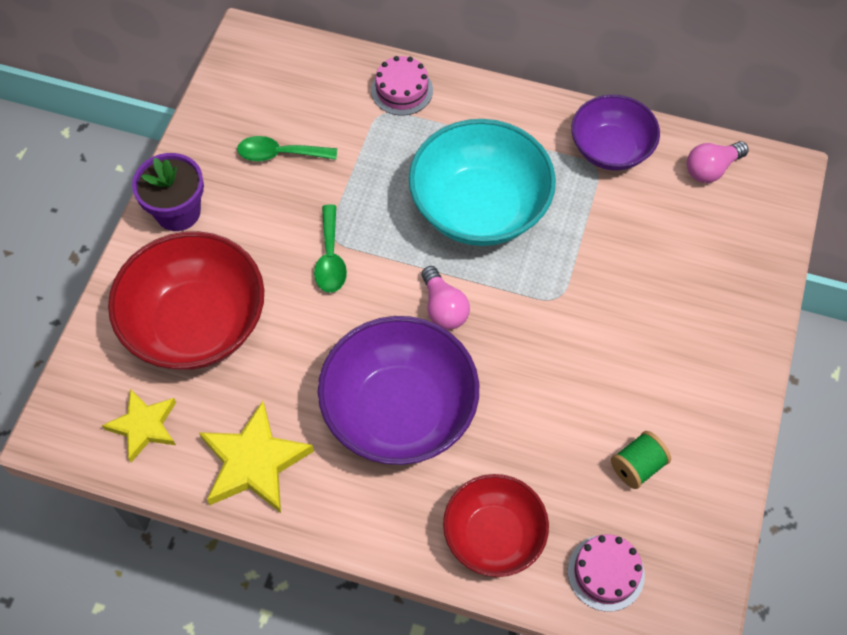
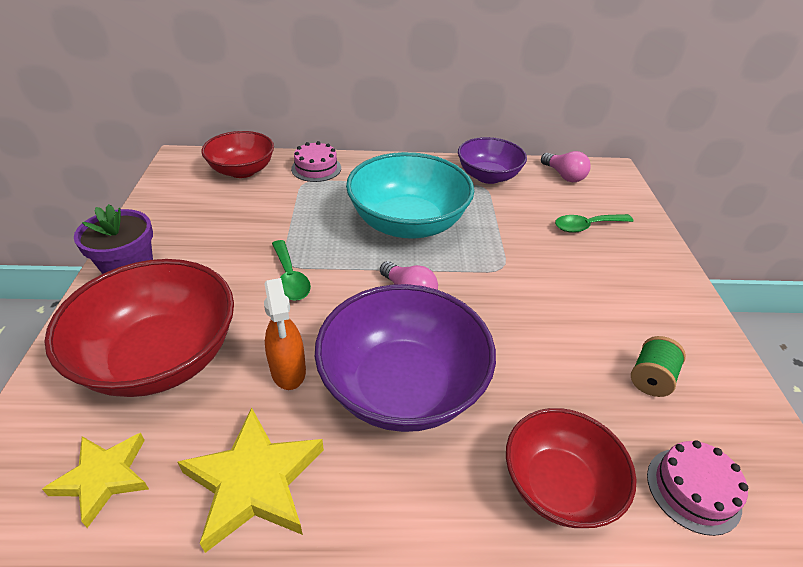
camera: 20 degrees left, 20 degrees down
green spoon [237,136,337,161] -> green spoon moved to [555,214,633,233]
pink light bulb [687,141,749,183] -> pink light bulb turned 75 degrees counterclockwise [541,151,590,182]
none -> red bowl [201,131,274,178]
none -> orange spray bottle [264,278,306,390]

